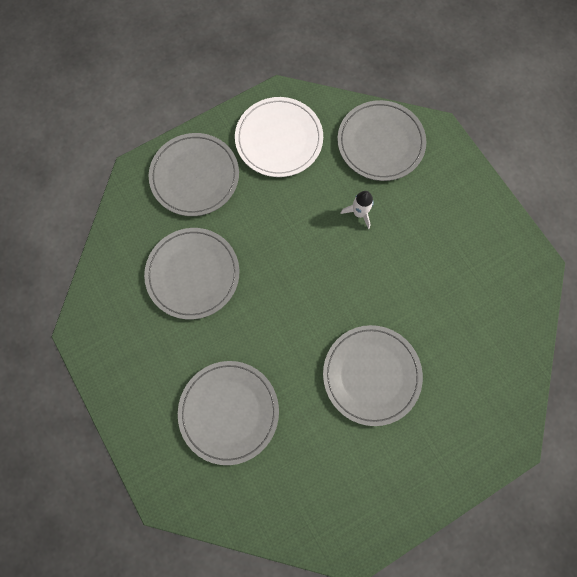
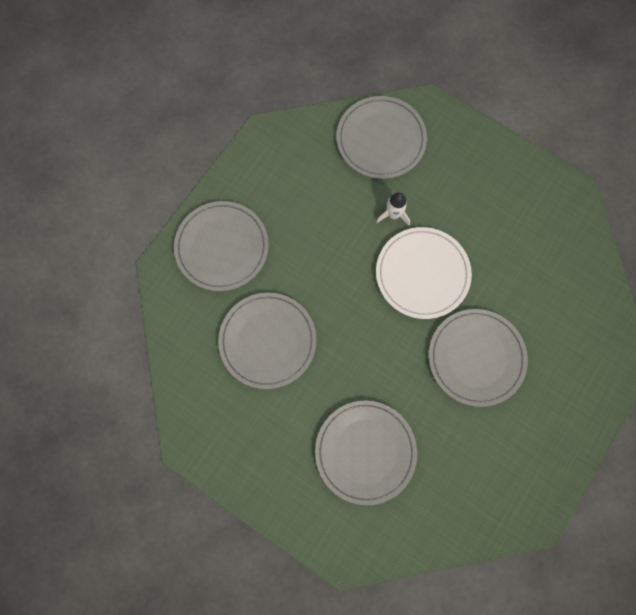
camera: 25 degrees left, 0 degrees up
white plate [235,97,323,177] -> white plate moved to [376,227,472,319]

